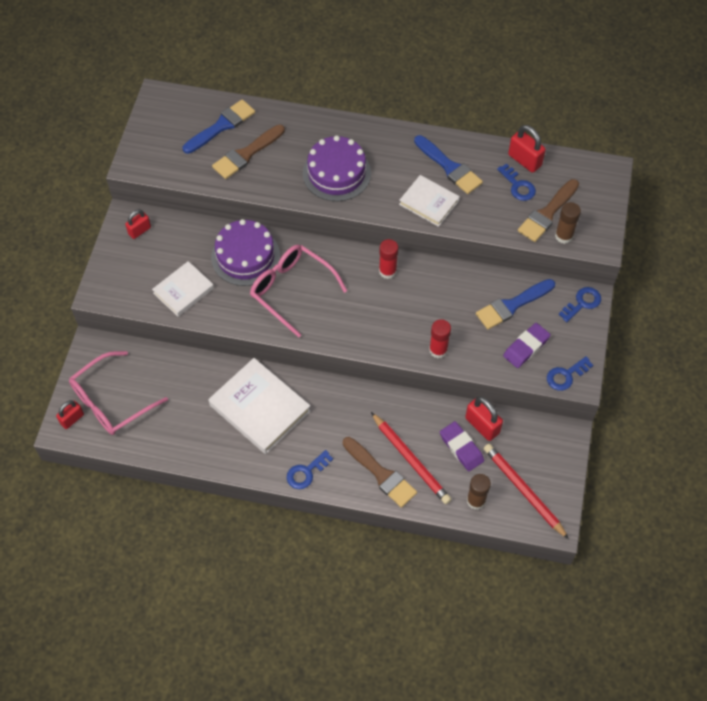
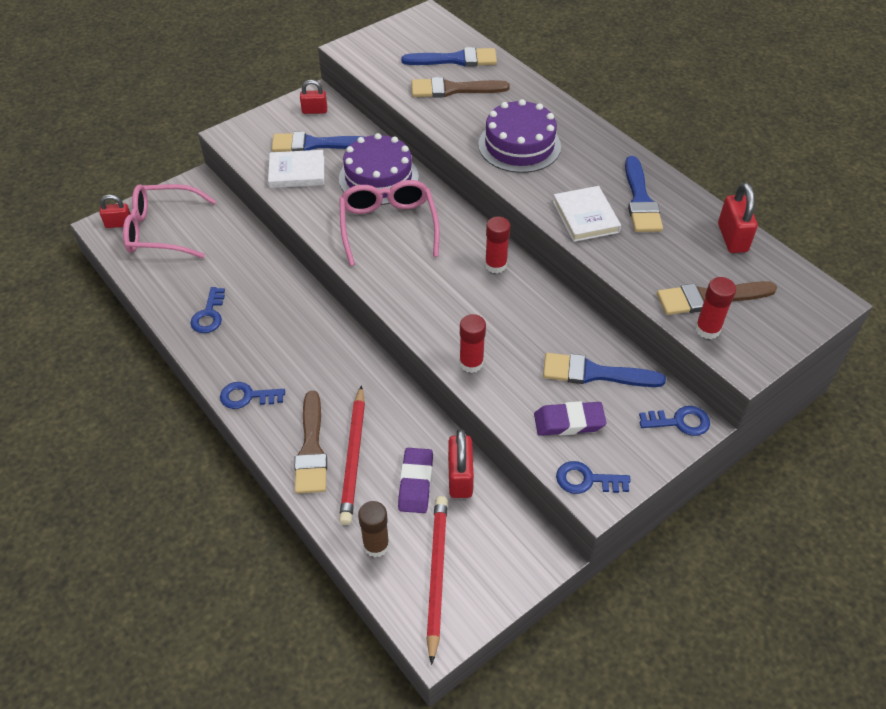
camera: 40 degrees right, 10 degrees down
white book [208,358,311,454] -> none
blue key [497,163,536,201] -> blue key moved to [190,287,225,333]
brown glue stick [555,202,581,244] -> red glue stick [695,277,736,339]
none -> blue brush [271,132,363,152]

